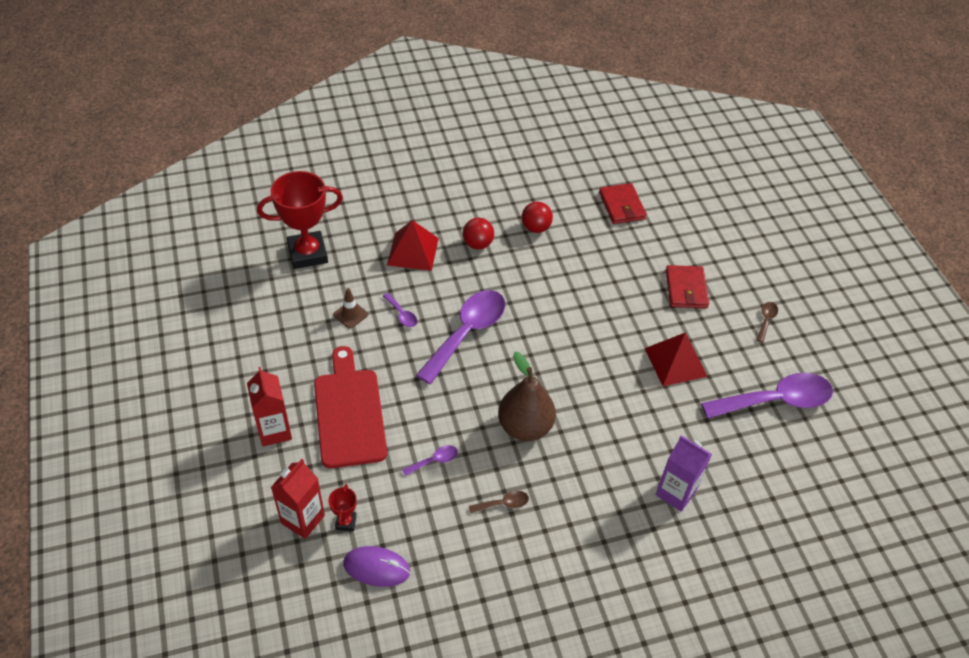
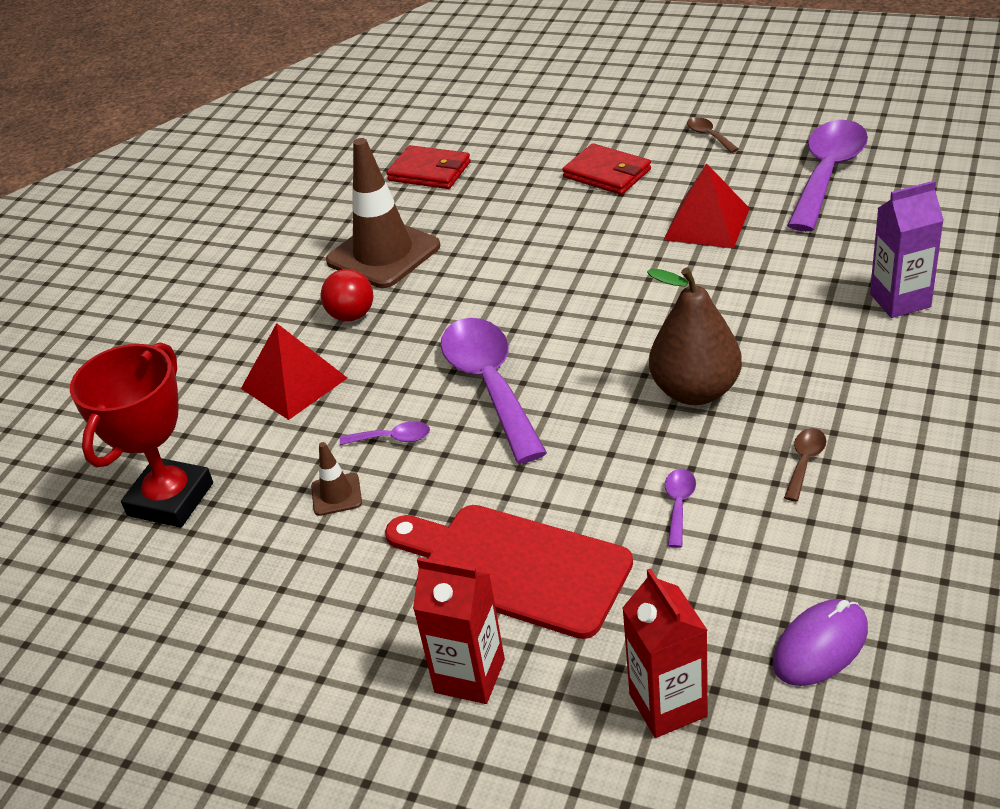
camera: 45 degrees left, 10 degrees down
red trophy [328,484,357,531] -> none
red ball [522,202,553,233] -> brown traffic cone [326,138,440,288]

